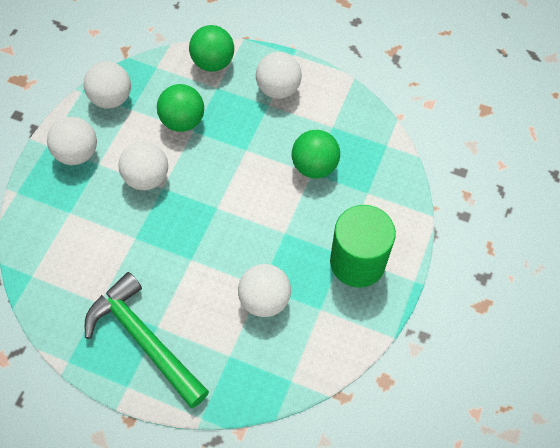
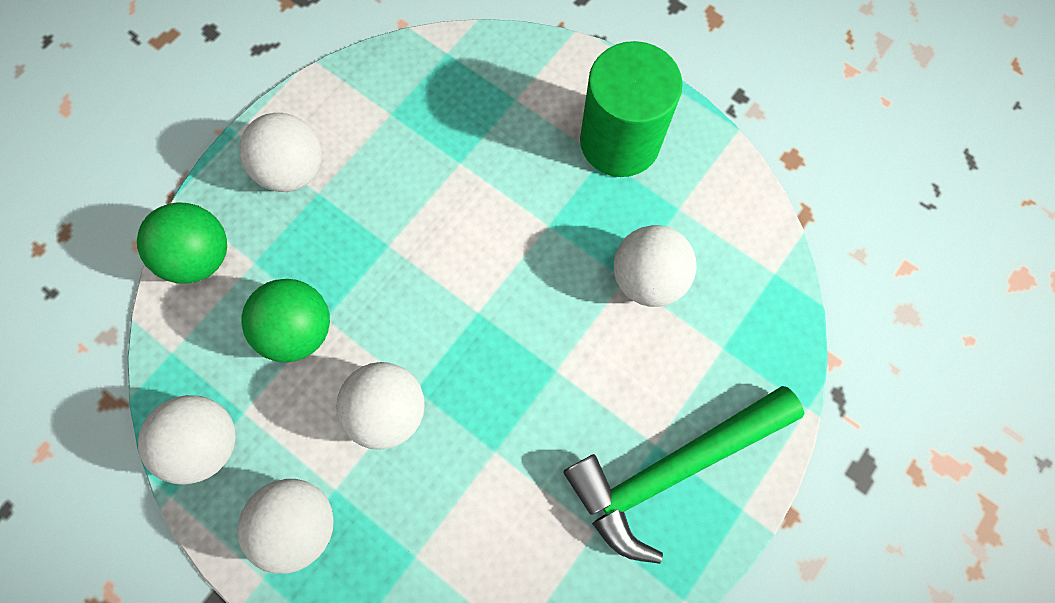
camera: 75 degrees left, 10 degrees up
green ball [292,130,340,178] -> none

